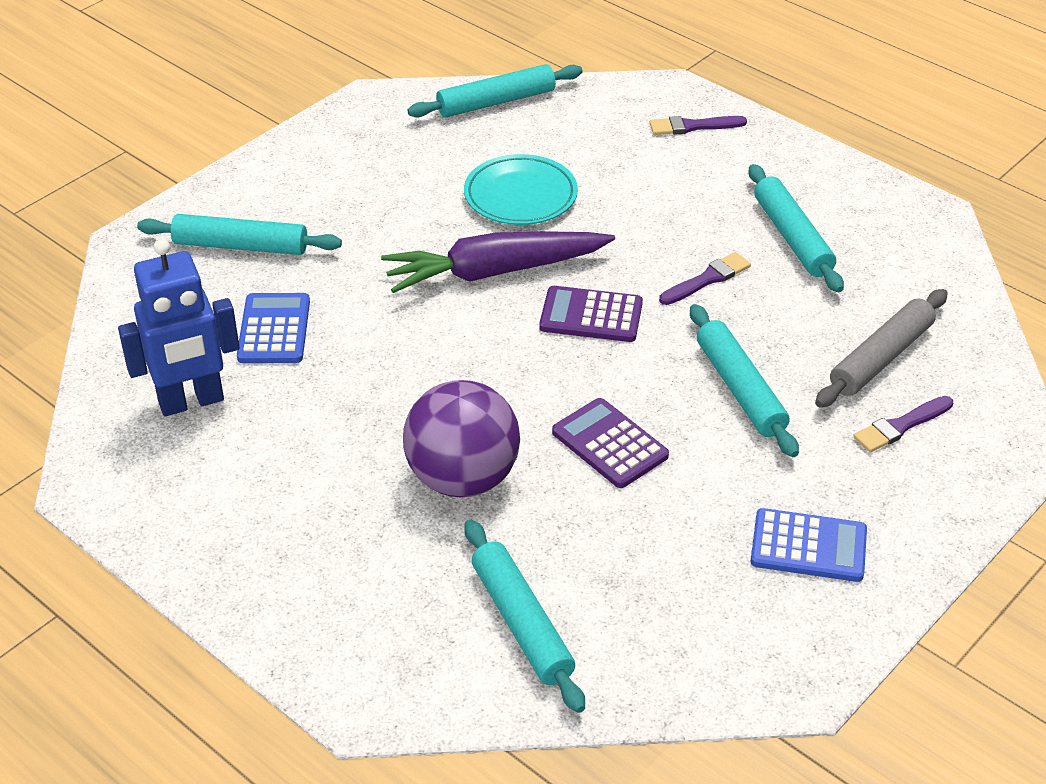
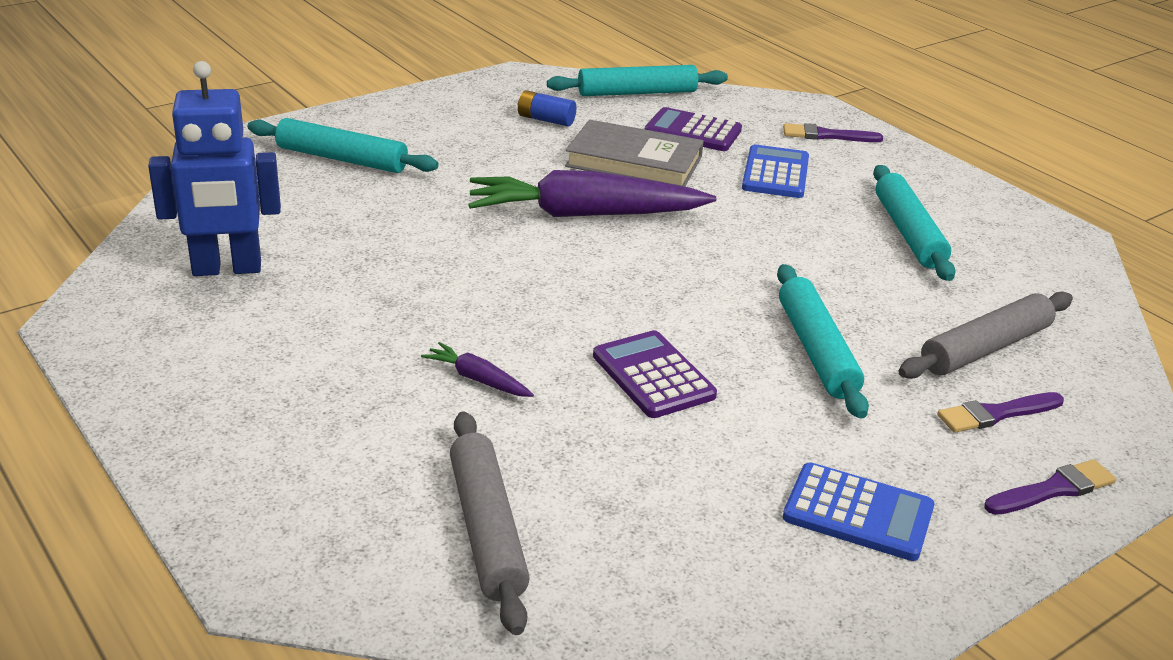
camera: 10 degrees right, 10 degrees down
blue calculator [237,293,310,363] -> blue calculator moved to [742,145,809,198]
purple ball [403,380,520,497] -> purple carrot [421,342,534,397]
turquoise plate [464,154,578,225] -> grey book [565,120,704,187]
turquoise rolling pin [464,519,585,713] -> grey rolling pin [450,411,530,635]
purple calculator [539,286,643,342] -> purple calculator moved to [645,107,742,151]
purple brush [659,252,751,305] -> purple brush moved to [984,459,1116,515]
none -> blue battery [518,90,576,127]

